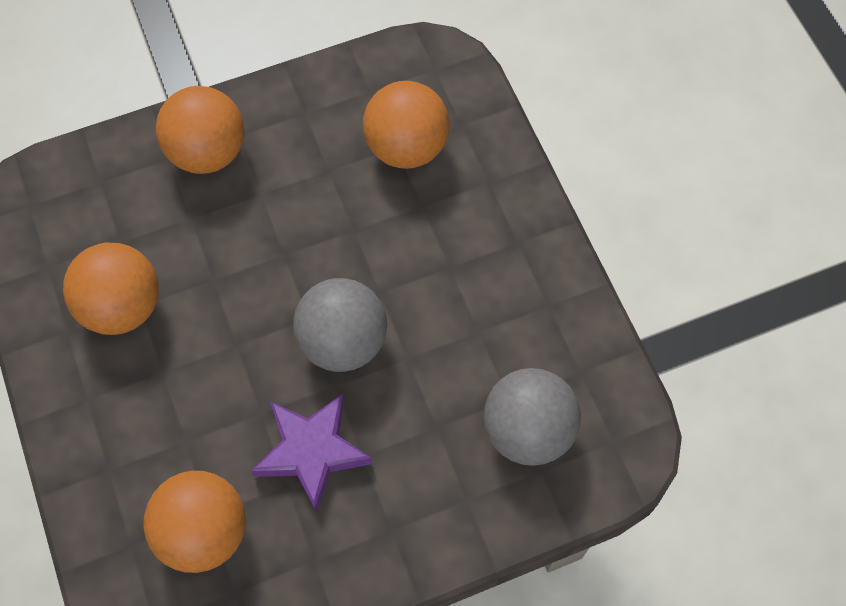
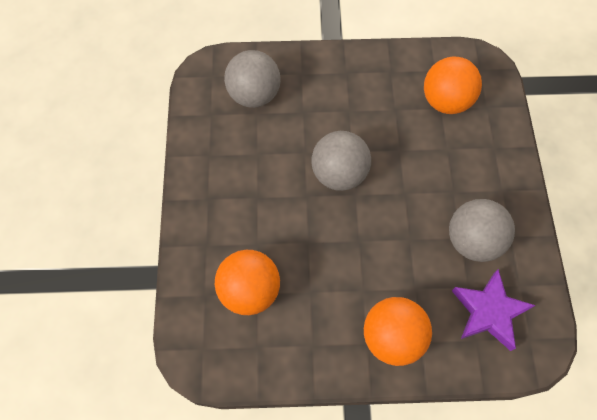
camera: 160 degrees left, 0 degrees up
orange ball [63,243,159,335] -> grey ball [449,199,515,262]
purple star [251,394,373,513] -> purple star moved to [452,269,536,351]

